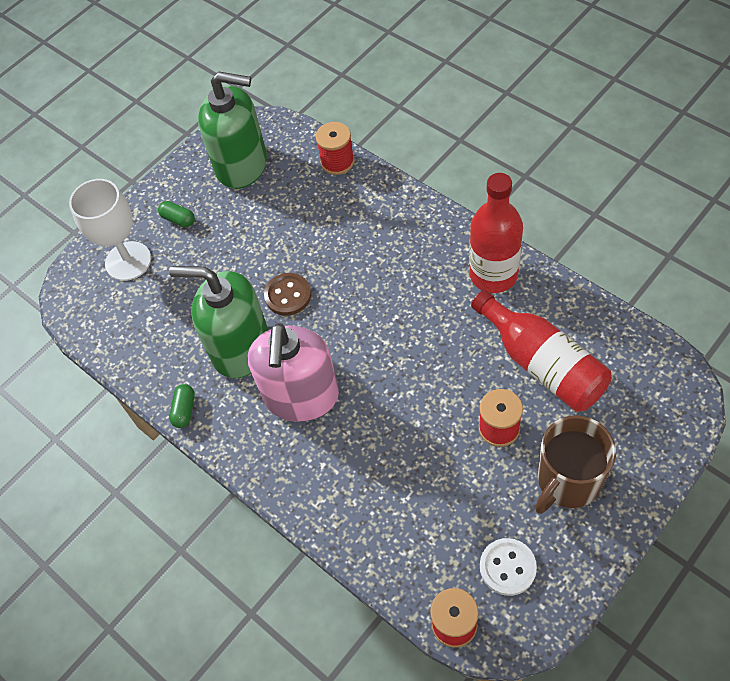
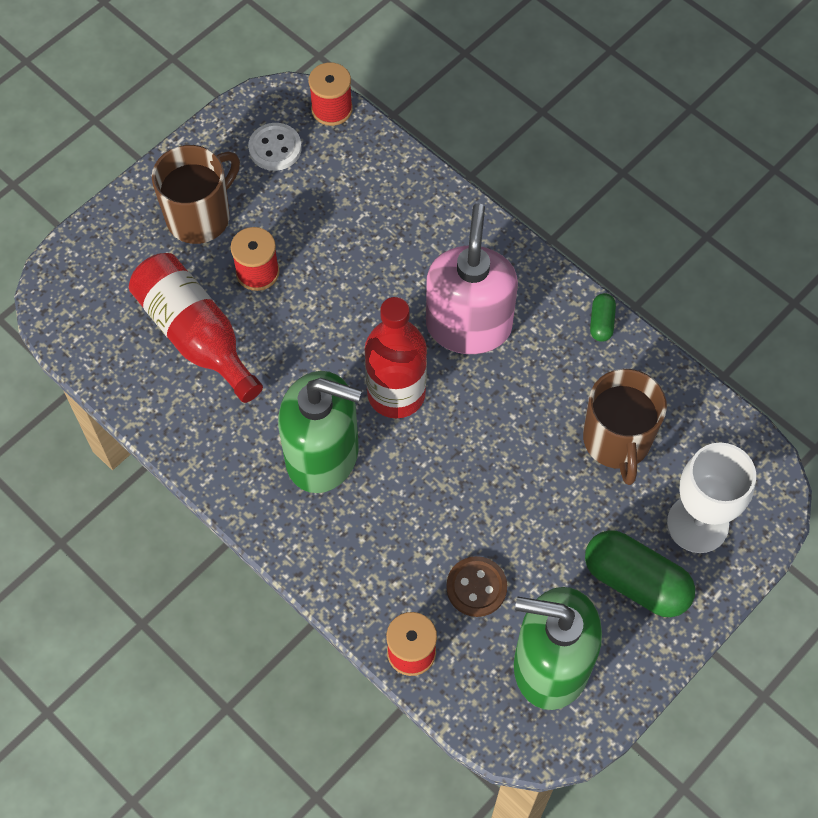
camera: 175 degrees right, 5 degrees up
green capsule [158,201,195,227] -> green capsule [585,530,695,617], size x2.08
green soap dispenser [169,266,268,378] -> green soap dispenser moved to [278,371,362,493]
brown button [264,273,311,316] -> brown button moved to [446,556,507,617]
red bottle [469,173,523,293] -> red bottle moved to [365,297,427,418]
none -> brown mug [583,369,667,485]

